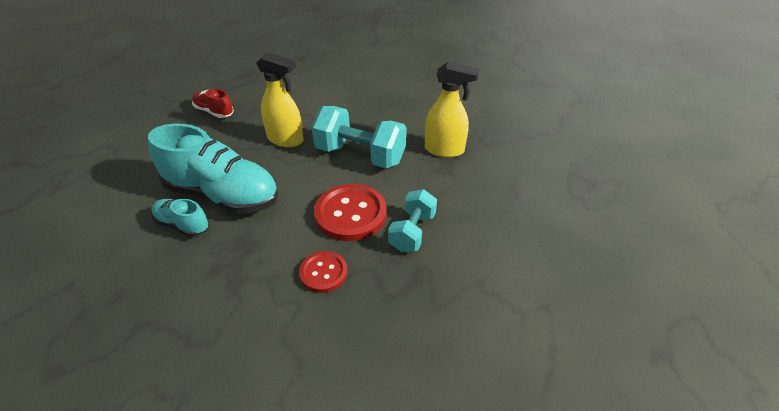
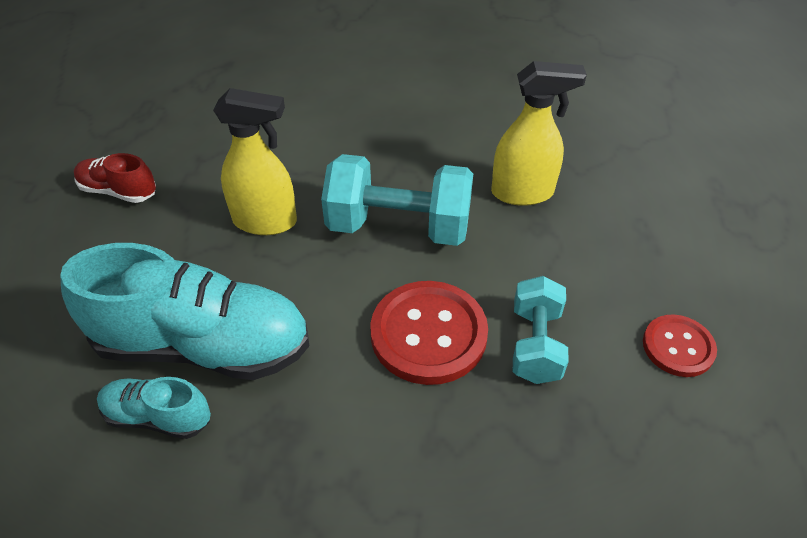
camera: 15 degrees left, 5 degrees up
red button [299,251,347,293] -> red button moved to [643,314,717,377]

